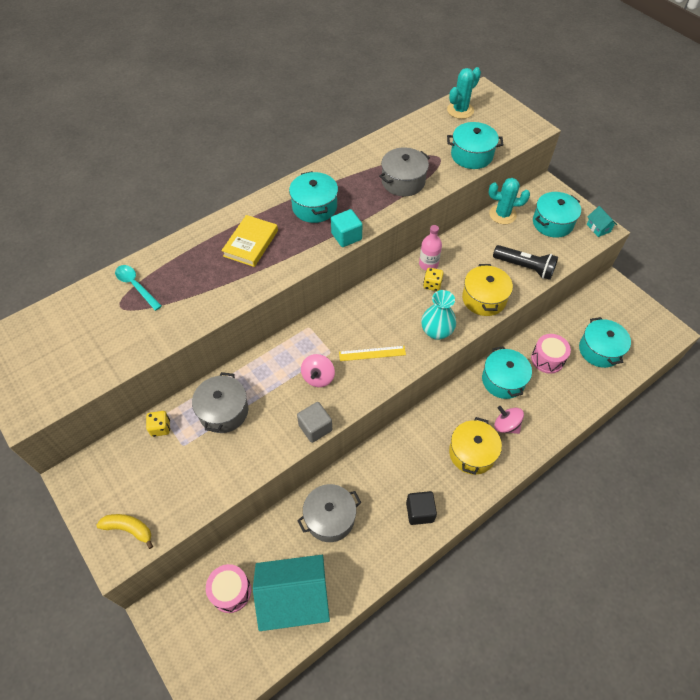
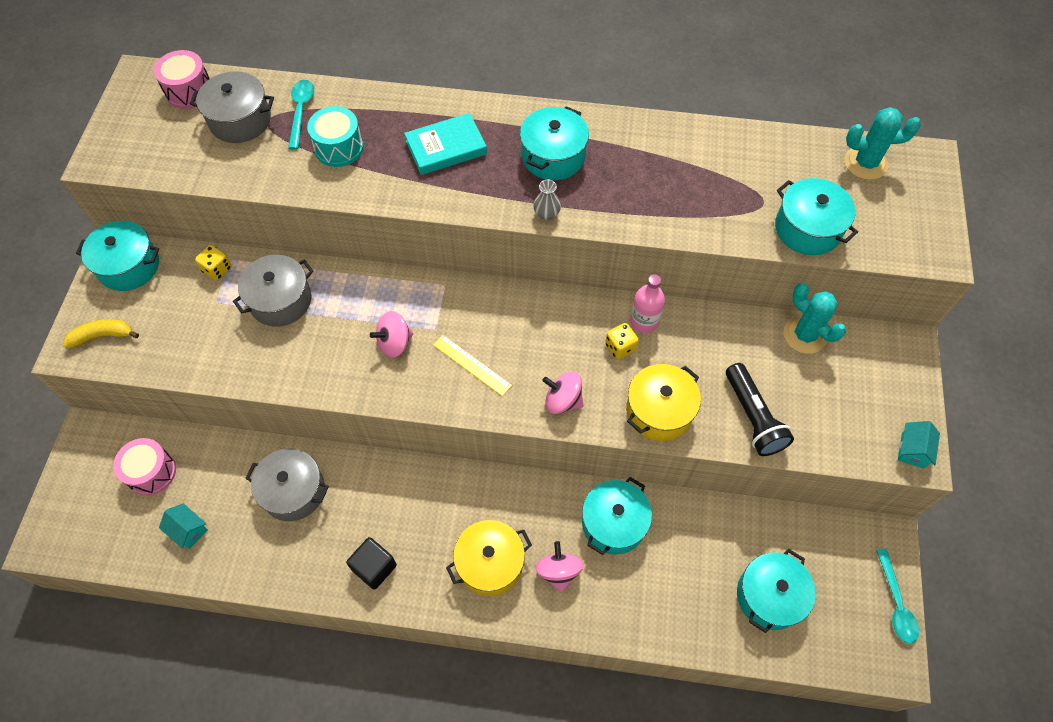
camera: 45 degrees right, 5 degrees up
yellow banana [96,514,153,549] -> yellow banana turned 75 degrees counterclockwise [63,319,139,349]
yellow book [221,215,278,267] -> turquoise book [404,113,487,175]
turquoise house [253,555,330,631] -> turquoise house [159,503,208,549], size x0.42
grey cube [297,402,332,443] -> none
turquoise cube [331,209,362,247] -> grey vase [533,180,561,220]
grey pot [379,148,430,196] -> grey pot moved to [190,72,274,143]
turquoise vase [421,290,456,340] -> pink spinning top [542,372,584,414]
pink drum [531,334,571,374] -> pink drum moved to [154,50,210,109]
turquoise pot [533,192,581,238] -> turquoise pot moved to [76,221,159,291]
none -> turquoise drum [307,106,363,167]
none -> turquoise spoon [876,549,919,644]

